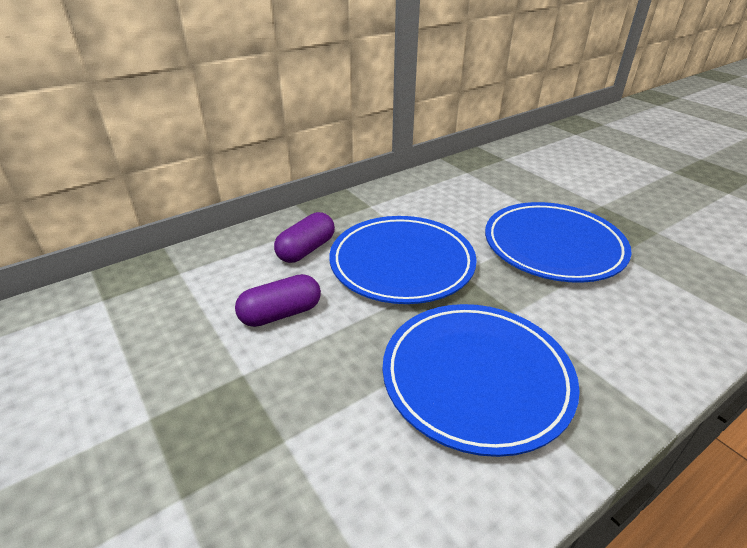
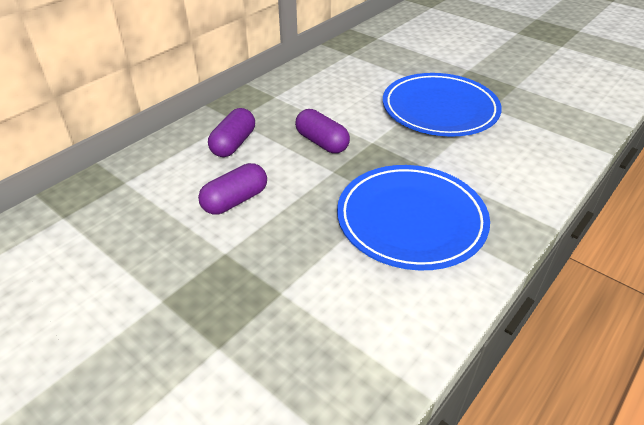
camera: 15 degrees left, 5 degrees up
blue plate [329,216,477,304] -> purple capsule [295,109,350,153]

